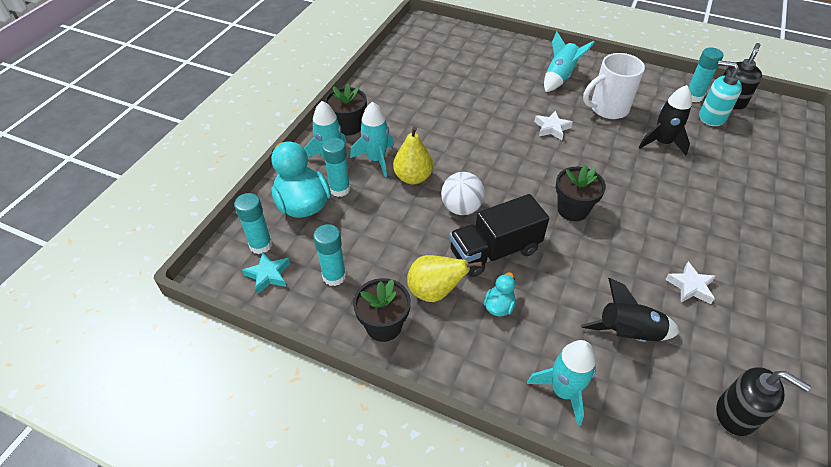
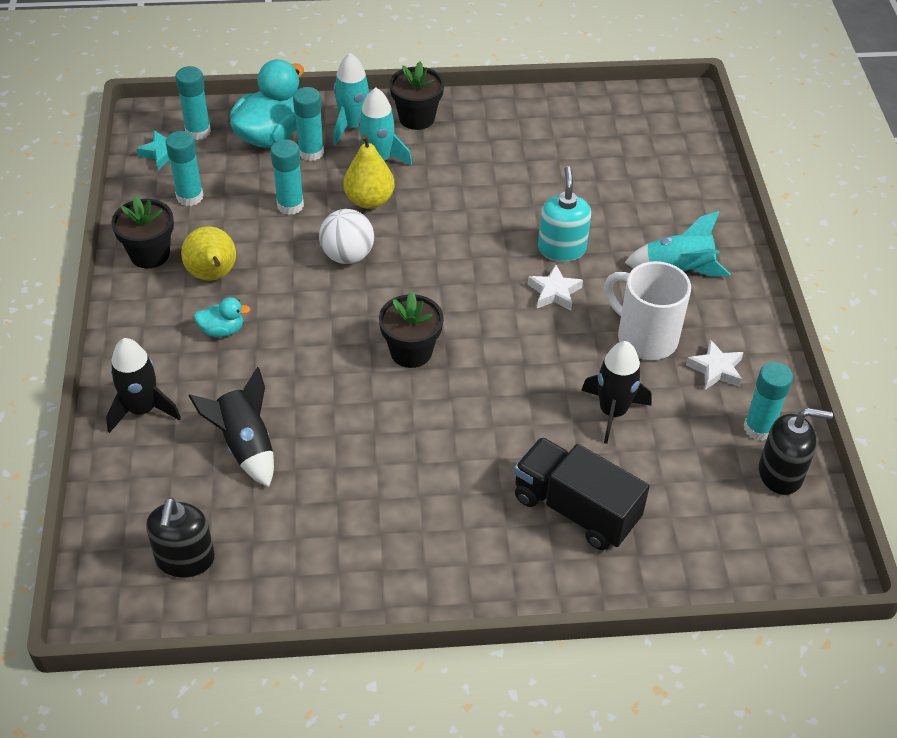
camera: 60 degrees right, 0 degrees up
black truck [449,194,549,277] -> black truck moved to [514,437,650,550]
turquoise rocket [527,340,596,426] -> black rocket [106,338,181,433]
white star [665,262,716,304] -> white star moved to [686,339,743,390]
turquoise soap dispenser [699,60,742,126] -> turquoise soap dispenser moved to [538,166,591,262]
none -> turquoise glue stick [271,139,304,215]

